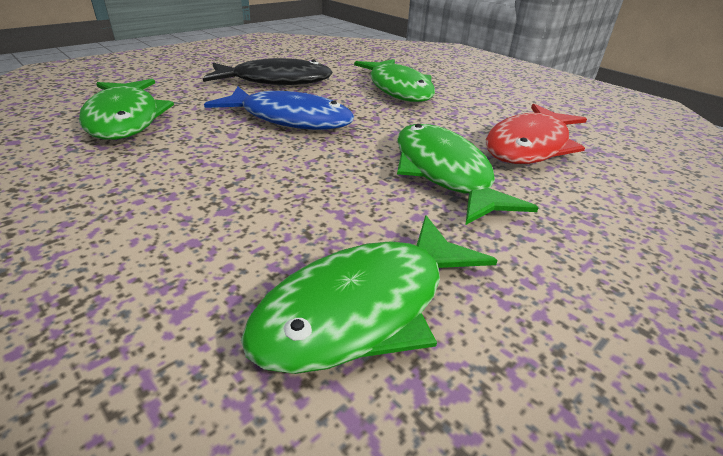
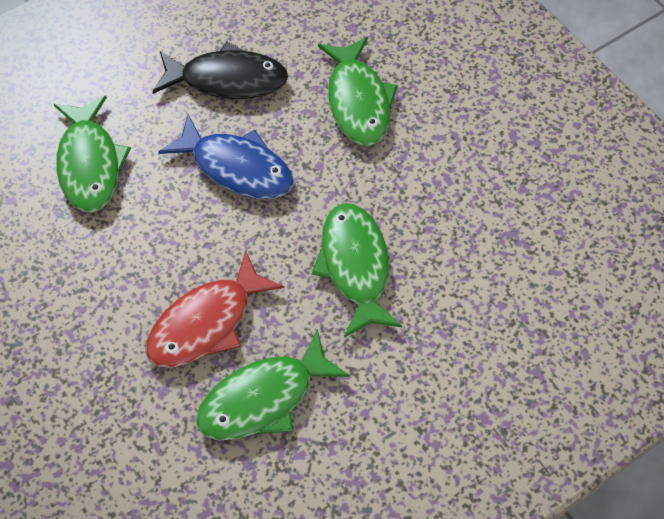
camera: 10 degrees right, 25 degrees up
red fish [486,104,587,164] -> red fish moved to [146,250,284,368]

